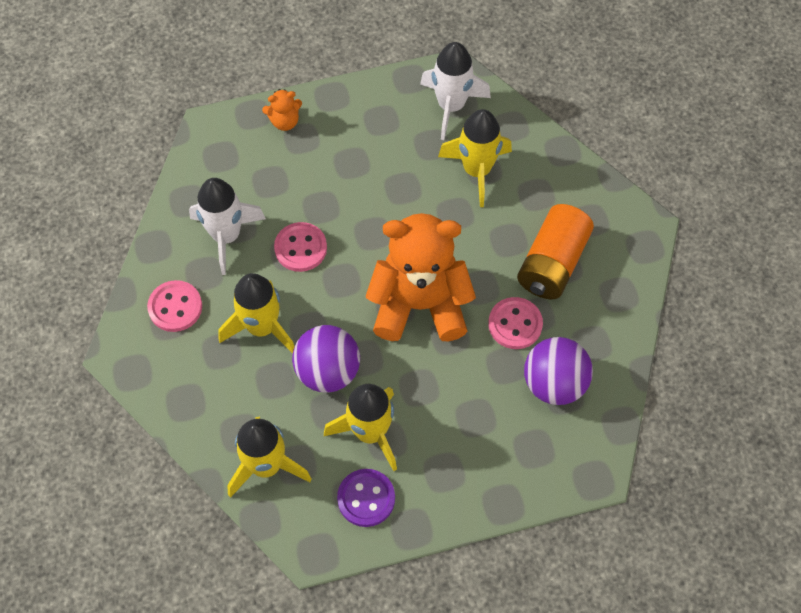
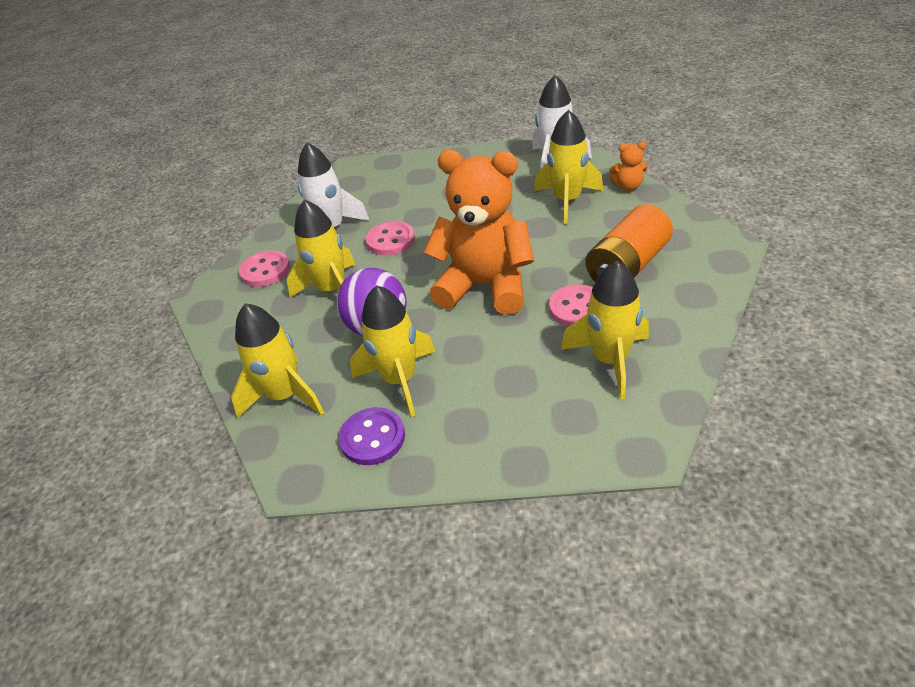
camera: 20 degrees right, 20 degrees down
orange teddy bear [262,89,302,131] -> orange teddy bear moved to [609,142,648,191]
purple ball [524,337,593,405] -> yellow rocket [561,261,649,399]

